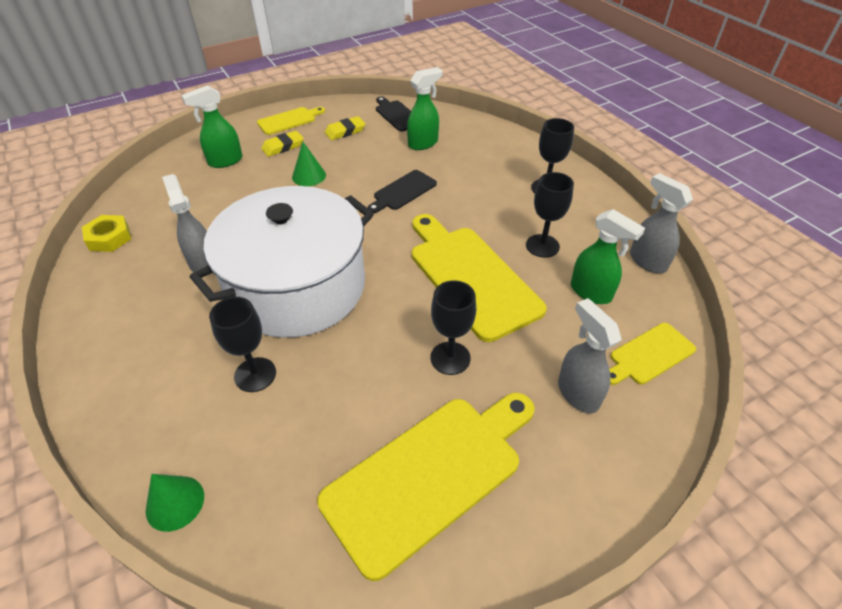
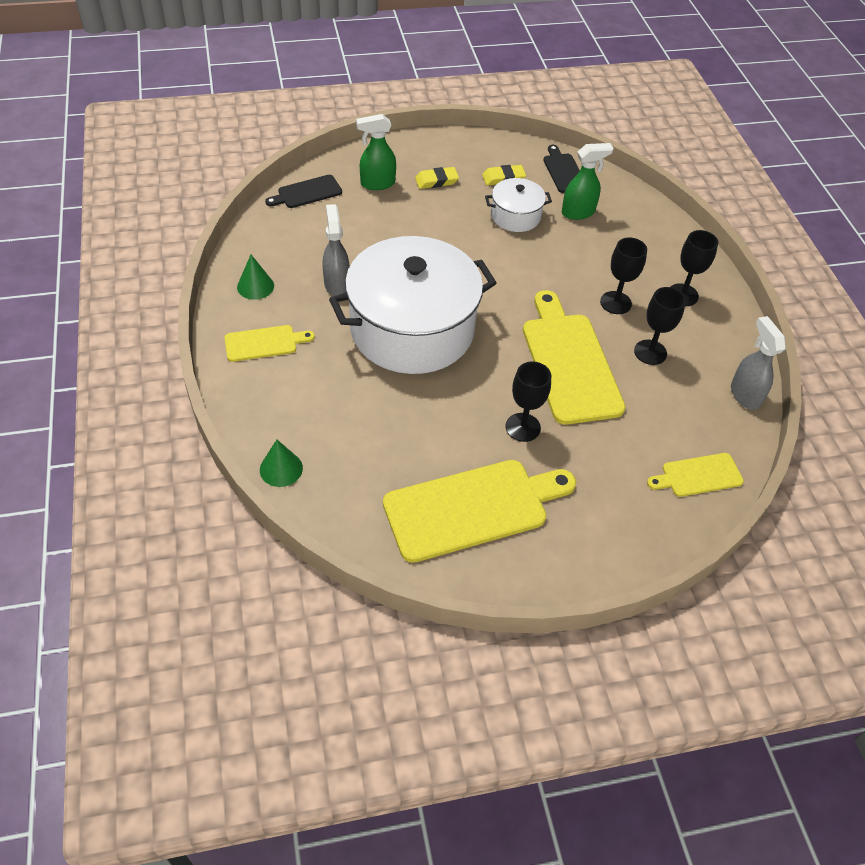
camera: 15 degrees right, 5 degrees up
yellow nut [82,215,132,252] -> none
black goblet [209,297,276,392] -> black goblet moved to [600,238,647,314]
yellow cutting board [257,107,325,135] -> yellow cutting board moved to [224,325,315,362]
green cone [292,142,326,186] -> green cone moved to [237,255,274,300]
black cutting board [367,170,437,213] -> black cutting board moved to [265,175,342,208]
grey spray bottle [558,298,621,413] -> none
green spray bottle [571,209,645,304] -> none
none -> white pot [485,178,552,232]

